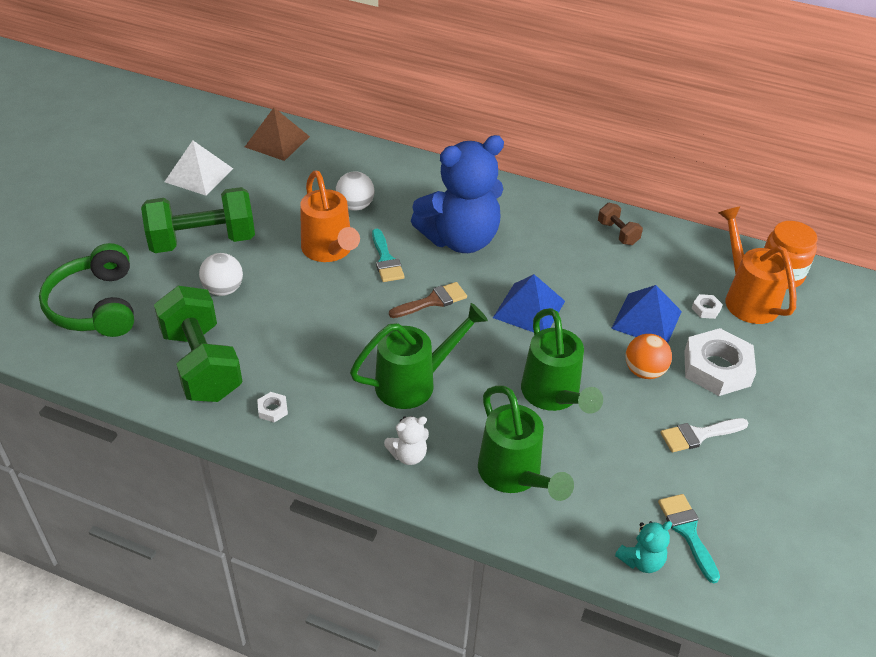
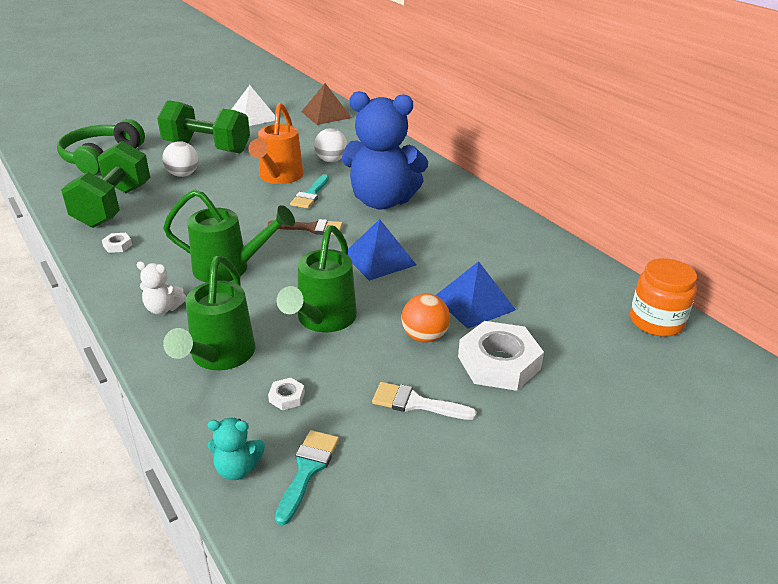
camera: 35 degrees right, 10 degrees down
brown dumbbell [598,203,643,245] -> none
white nut [692,294,723,319] -> white nut moved to [268,378,305,410]
orange watering can [718,207,796,324] -> none

